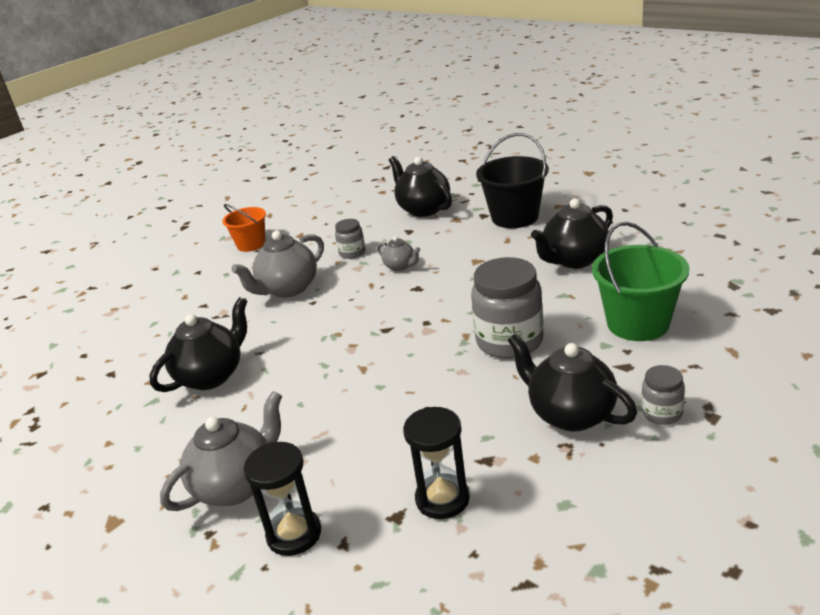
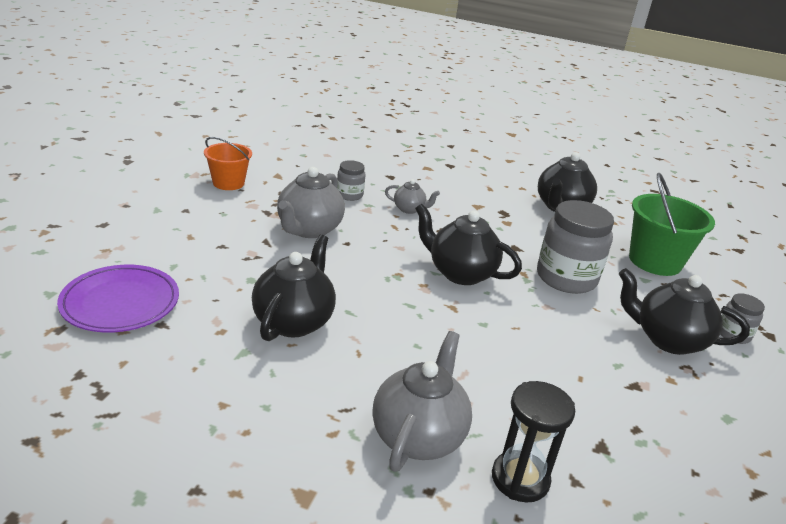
camera: 30 degrees left, 0 degrees up
black teapot [389,156,452,217] -> black teapot moved to [415,203,522,285]
black hourglass [403,407,470,519] -> none
black bucket [476,133,549,228] -> none
none -> purple plate [57,265,179,333]

